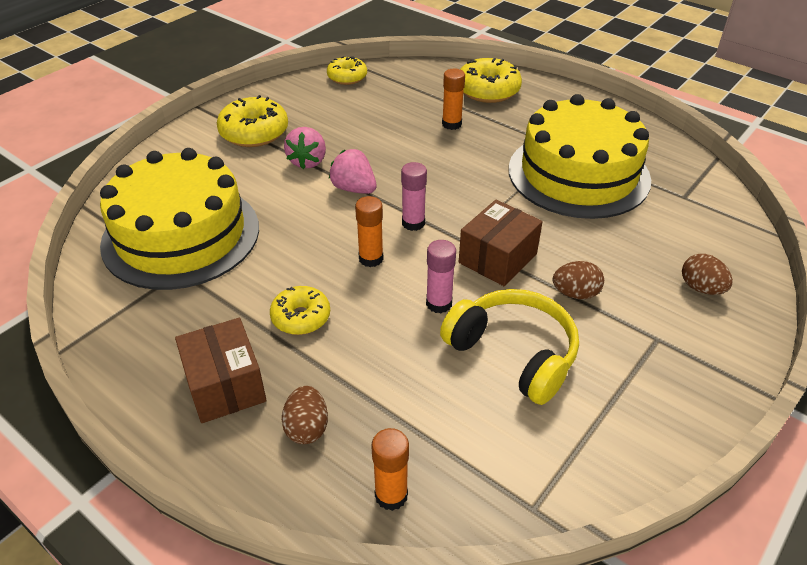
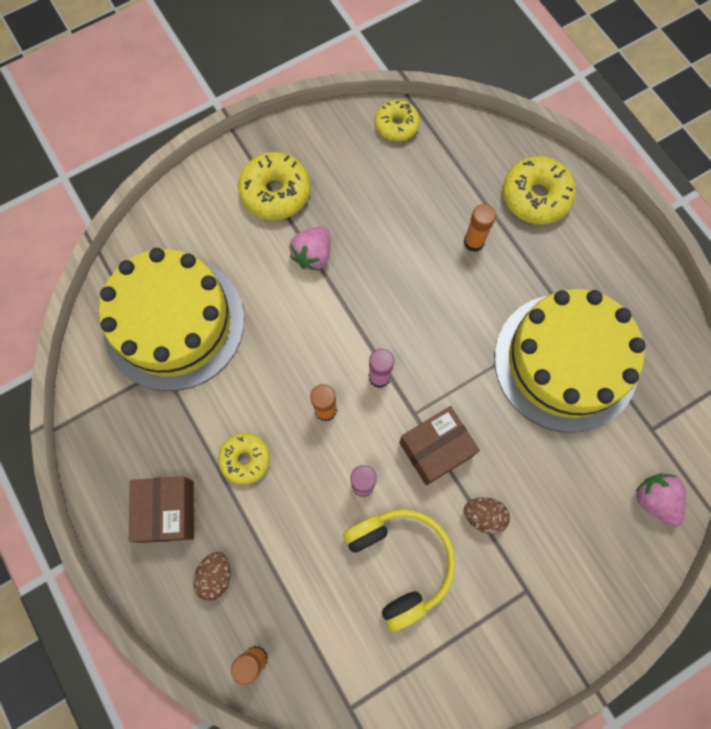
camera: 20 degrees right, 30 degrees up
pink strawberry [329,149,376,194] -> pink strawberry moved to [635,473,686,527]
brown egg [682,254,733,295] -> none

